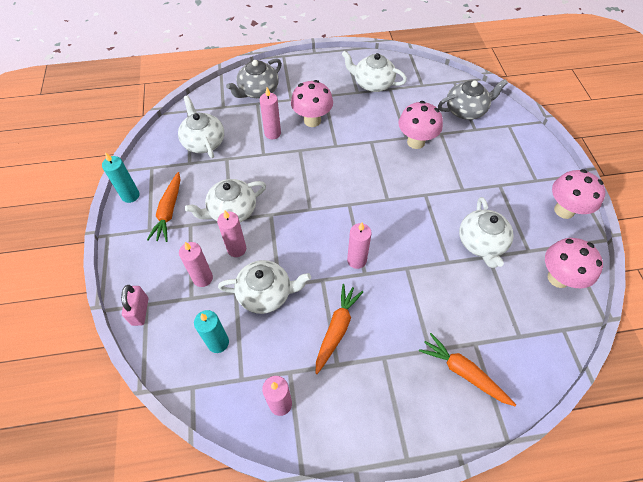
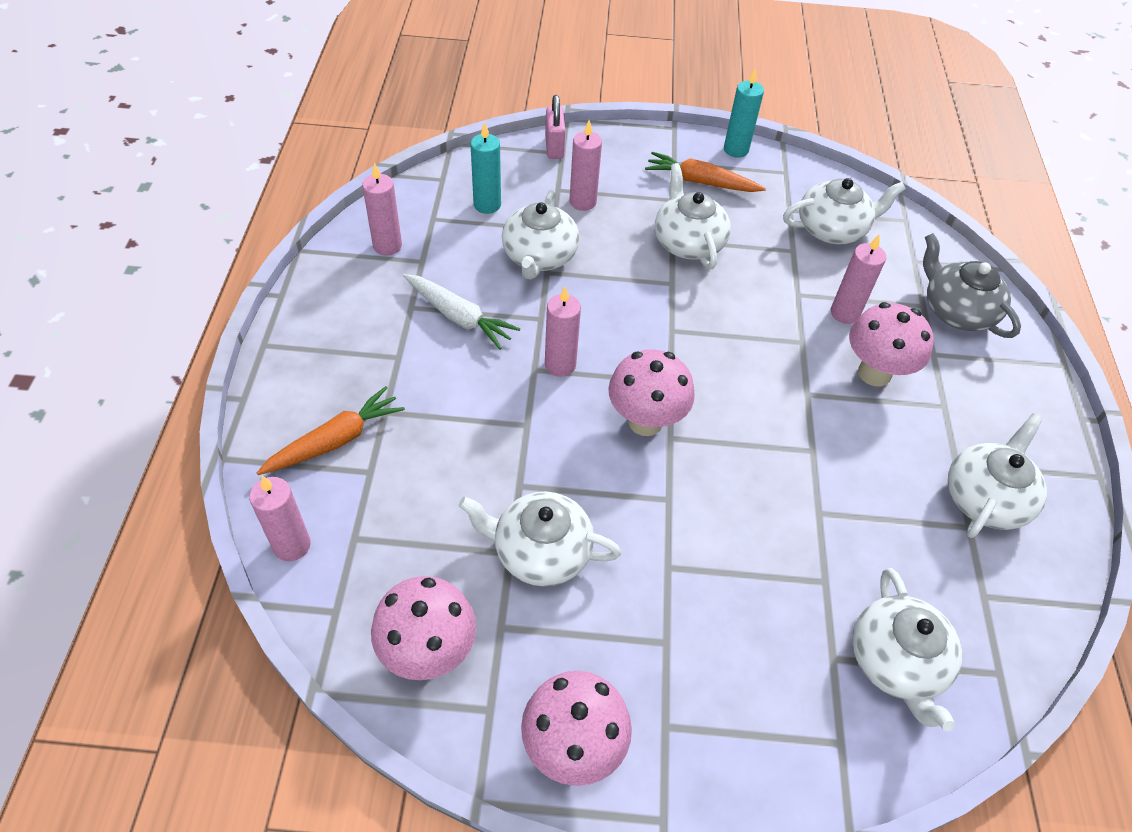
camera: 100 degrees right, 5 degrees down
pink padlock [121,285,148,326] -> pink padlock turned 75 degrees clockwise [545,95,566,159]
pink candle [217,210,246,257] -> pink candle moved to [249,476,311,561]
orange carrot [316,284,363,374] -> white carrot [403,274,520,349]
pink mushroom [398,101,443,149] -> pink mushroom moved to [608,349,695,436]
grey teapot [438,79,508,120] -> white teapot [852,568,962,731]

